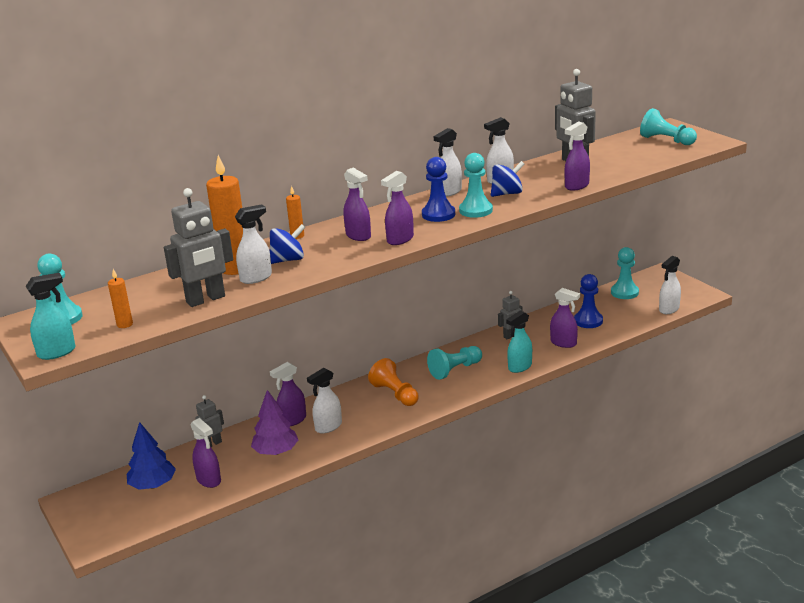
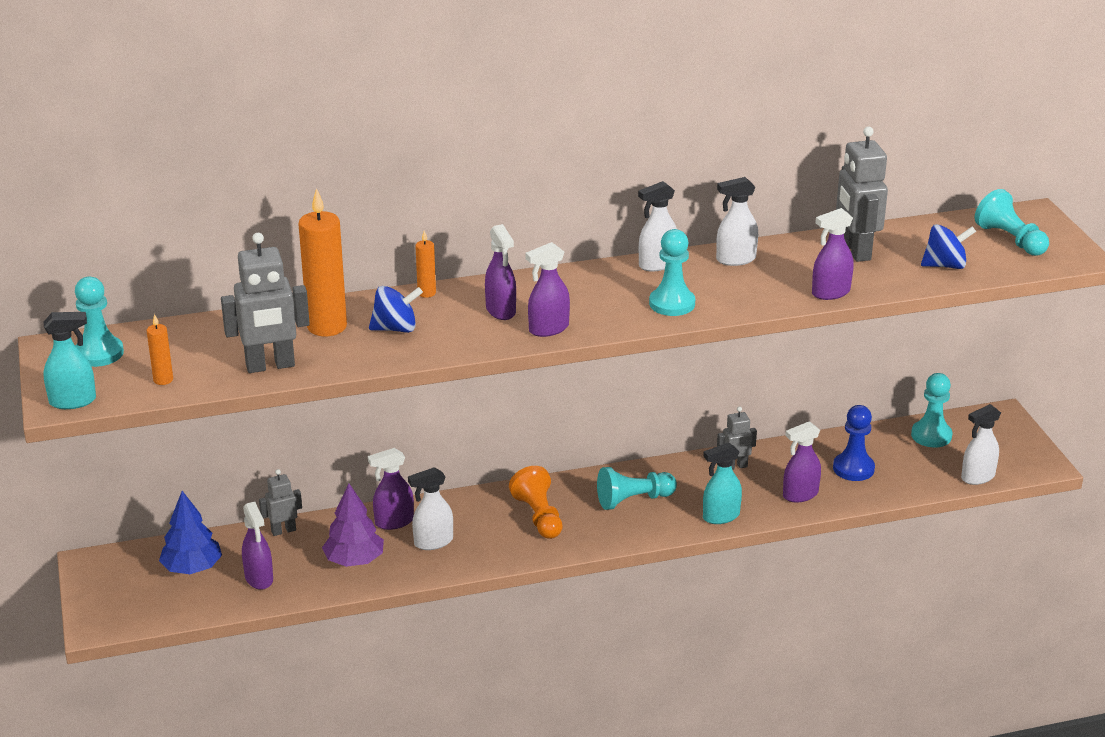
camera: 15 degrees right, 5 degrees up
white spray bottle [235,204,272,284] -> none
blue pawn [422,157,455,222] -> none
blue spinning top [491,161,525,197] -> blue spinning top moved to [921,224,976,269]
purple spray bottle [550,288,580,348] -> purple spray bottle turned 105 degrees clockwise [783,421,821,503]

